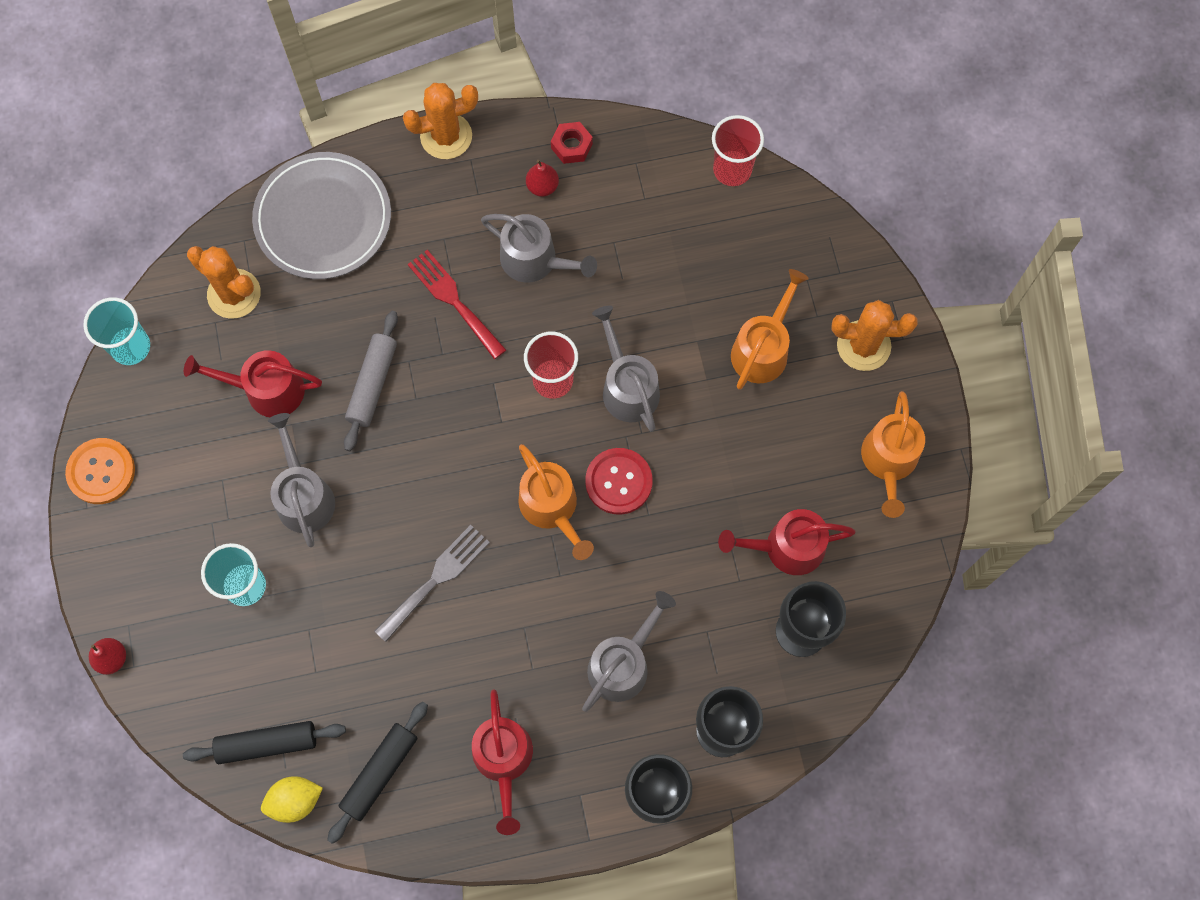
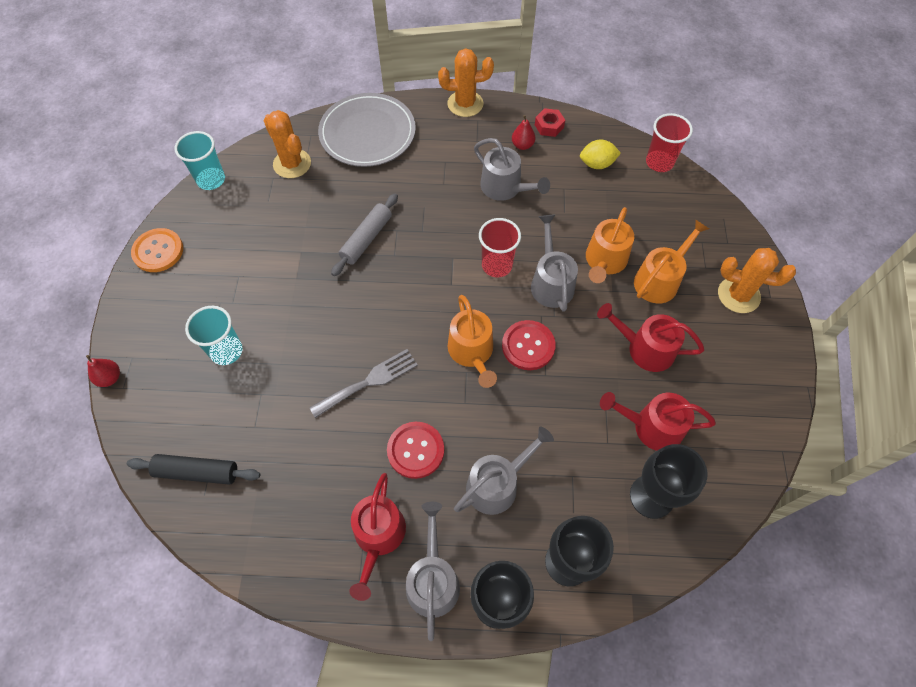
camera: 15 degrees right, 10 degrees down
red watering can [184,350,322,417] -> red watering can moved to [597,303,705,372]
yellow lemon [261,776,323,823] -> yellow lemon moved to [580,139,621,169]
grey watering can [268,413,335,547] -> grey watering can moved to [406,502,460,641]
black rolling pin [327,702,428,844] -> none
red fork [408,250,506,359] -> none
orange watering can [861,391,925,518] -> orange watering can moved to [586,207,634,283]
none -> red button [387,422,444,479]

